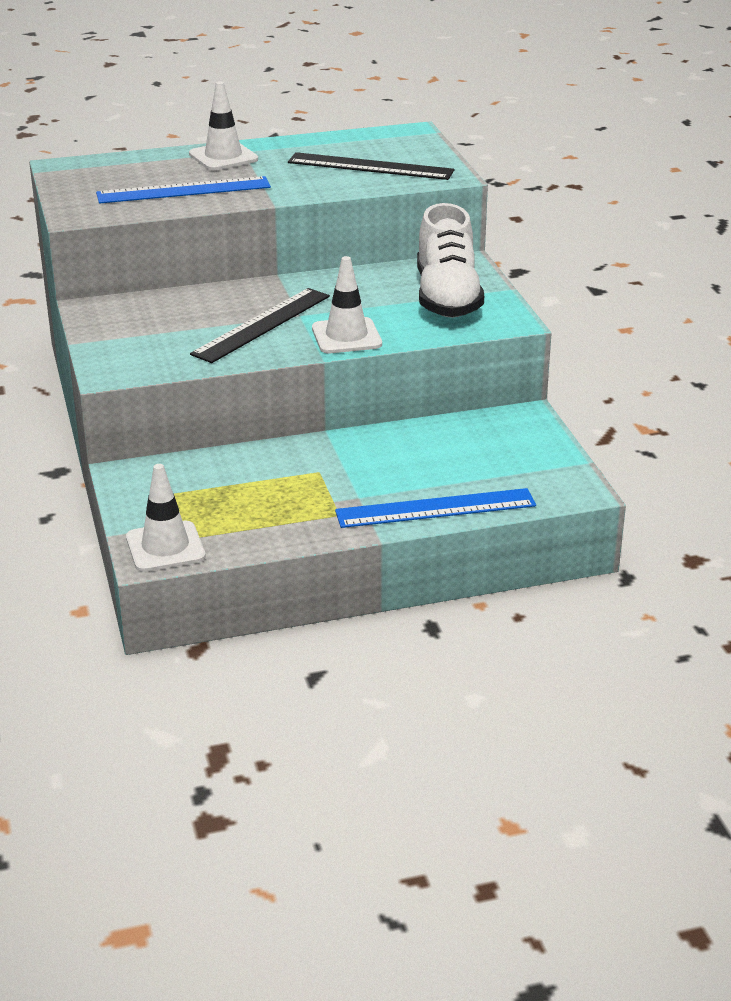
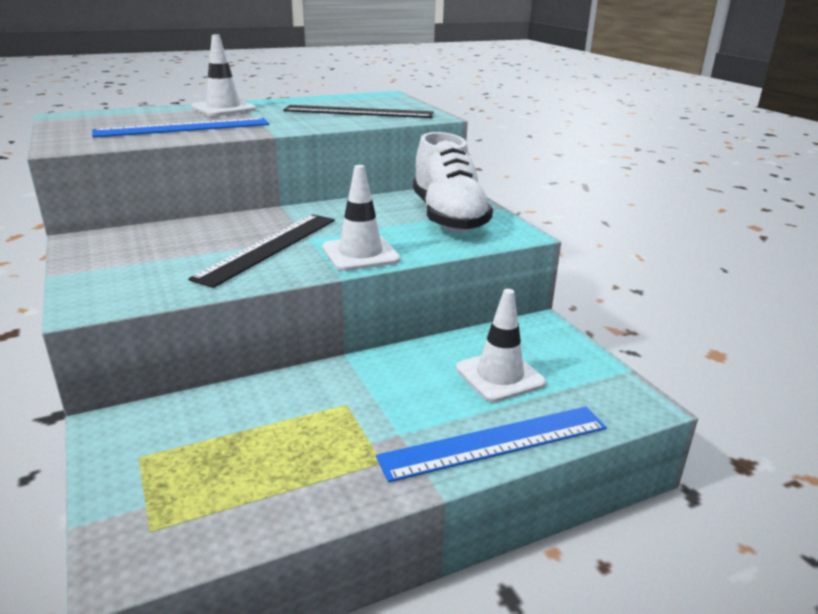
camera: 10 degrees left, 5 degrees down
white traffic cone [126,464,206,572] -> white traffic cone moved to [456,289,546,402]

